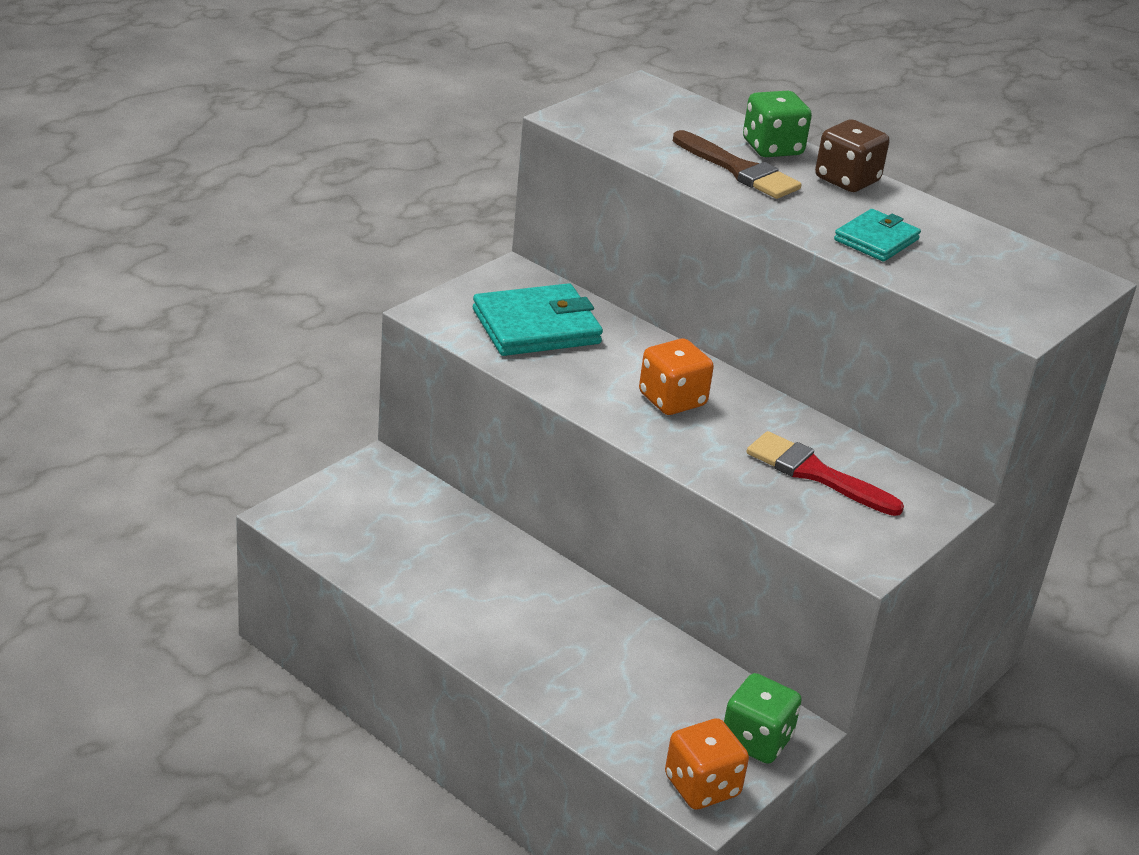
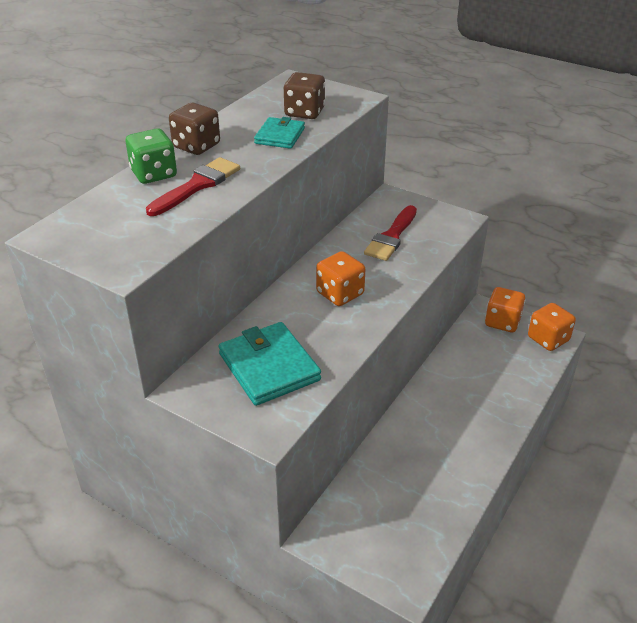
camera: 95 degrees left, 5 degrees up
brown brush [673,130,802,199] -> red brush [146,157,240,216]
green dice [724,673,802,764] -> orange dice [485,287,525,332]
turquoise wallet [834,209,921,262] -> turquoise wallet turned 75 degrees clockwise [254,117,305,149]
none -> brown dice [283,72,325,119]

